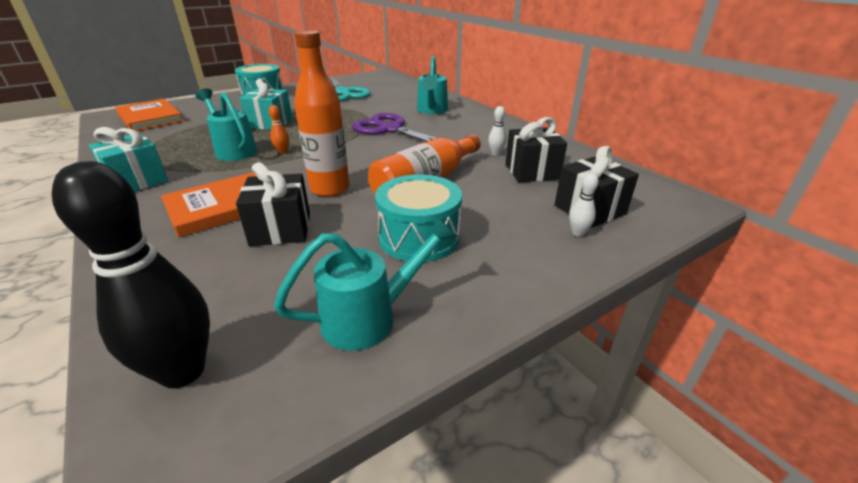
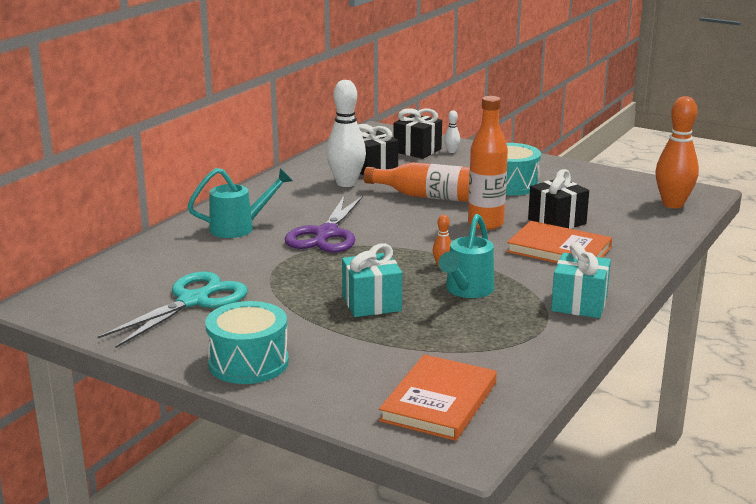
camera: 115 degrees left, 10 degrees down
black bowling pin [52,161,210,388] -> orange bowling pin [655,96,699,208]
turquoise watering can [274,216,458,351] -> none
white bowling pin [488,106,506,155] -> white bowling pin [326,80,366,187], size x2.30

